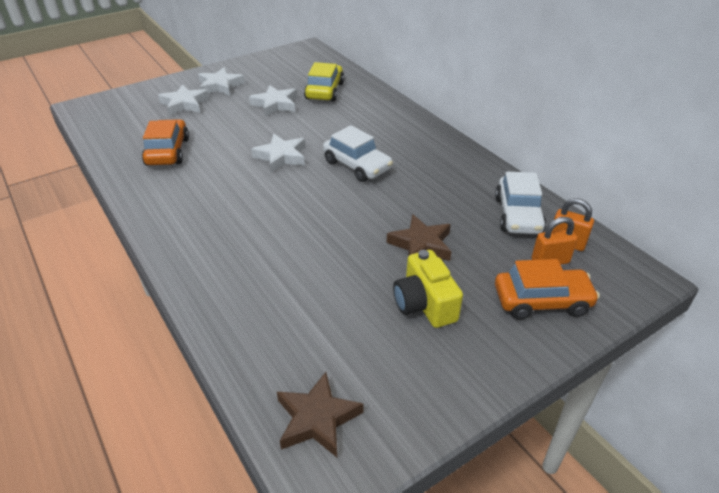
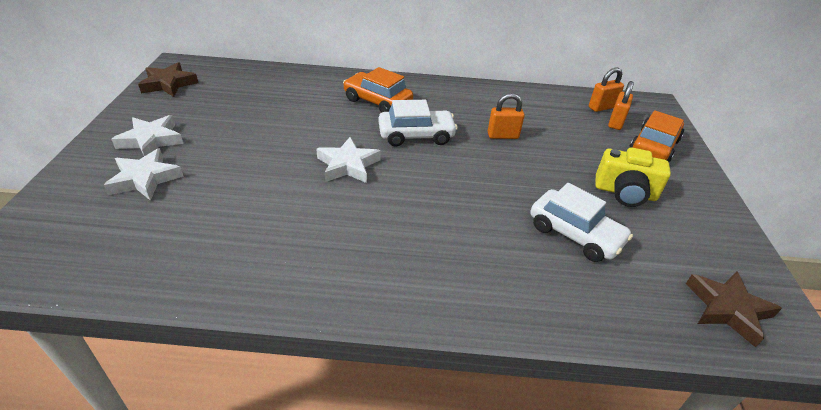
camera: 55 degrees left, 0 degrees up
orange car [142,119,189,165] -> orange car moved to [343,67,413,113]
white star [249,85,297,117] -> none
yellow car [304,62,344,102] -> none
brown star [387,214,451,261] -> brown star moved to [138,62,198,97]
white car [495,172,547,234] -> white car moved to [530,183,633,262]
none -> orange padlock [488,93,525,139]

